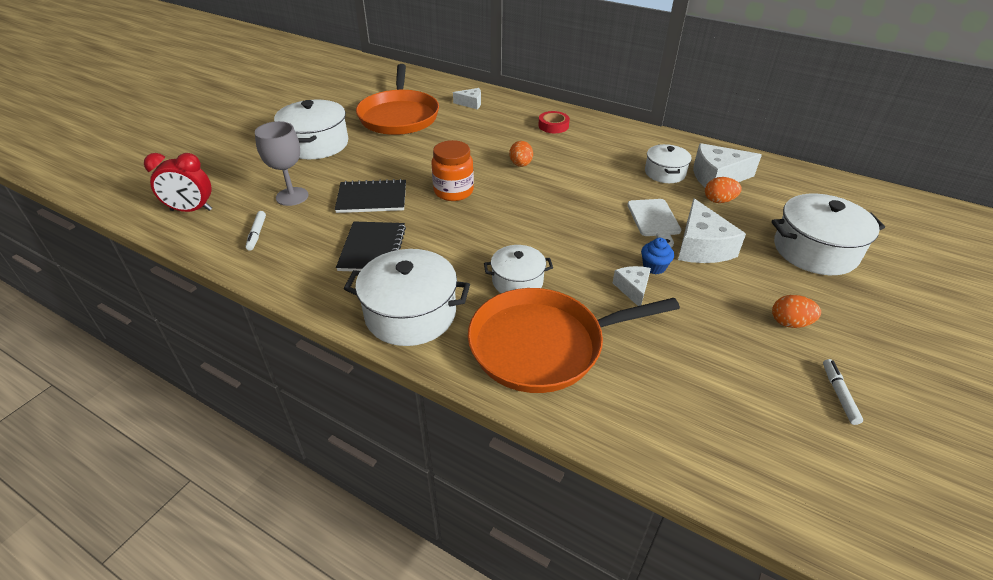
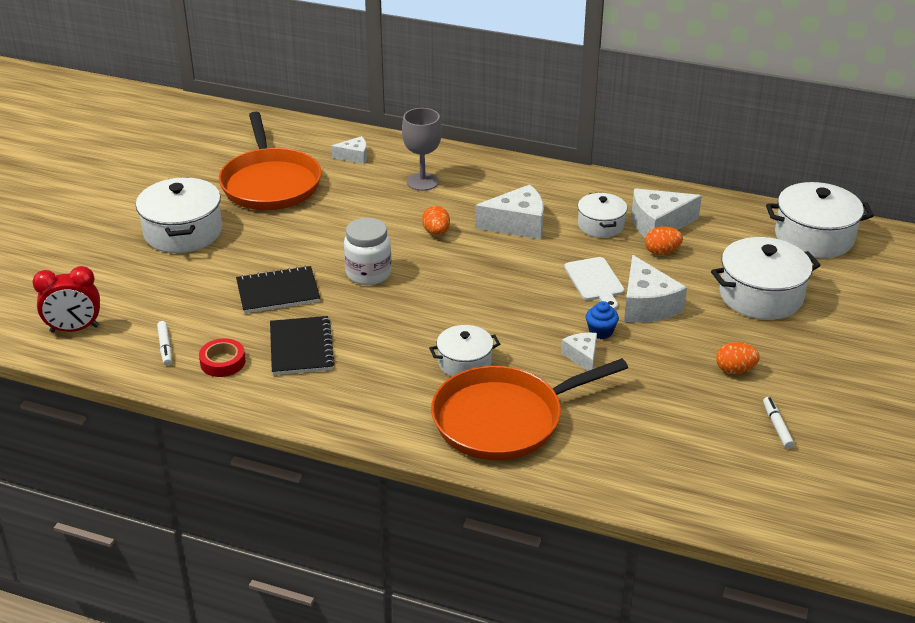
camera: 10 degrees left, 5 degrees down
grey goblet [255,121,309,206] -> grey goblet moved to [402,108,442,191]
white pot [344,249,470,346] -> white pot moved to [766,182,874,258]
orange jar [432,140,474,201] -> white jar [344,218,391,285]
red tape [538,111,570,133] -> red tape moved to [199,338,245,377]
none -> white cheese [475,184,544,239]

